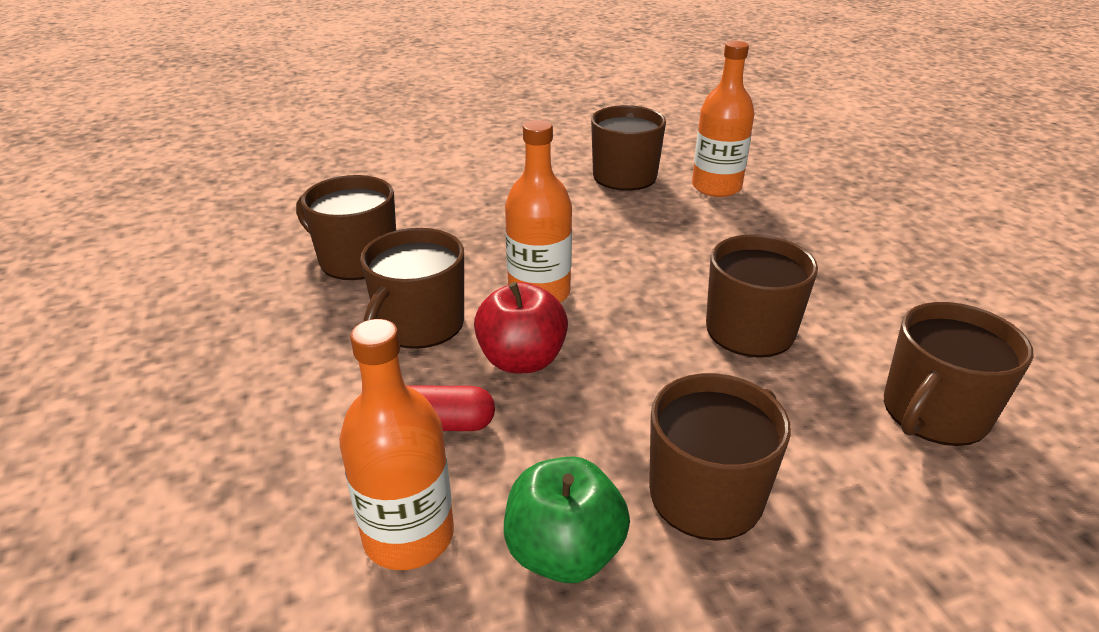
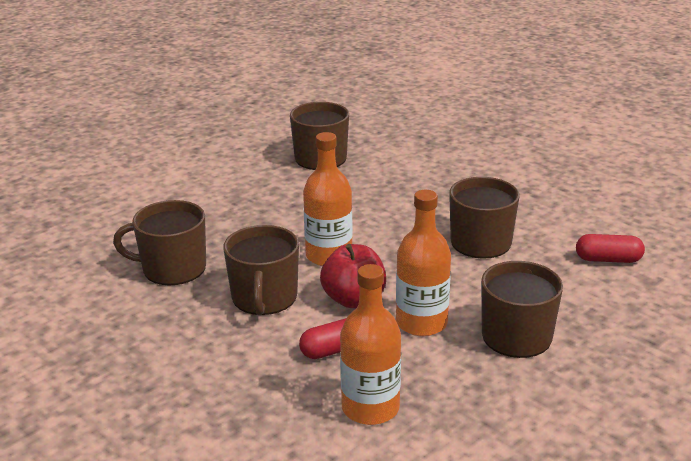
camera: 25 degrees left, 5 degrees down
green apple [504,456,630,583] -> none
orange bottle [692,41,754,197] -> orange bottle moved to [396,190,451,336]
brown mug [884,302,1033,446] -> red capsule [576,234,645,263]

